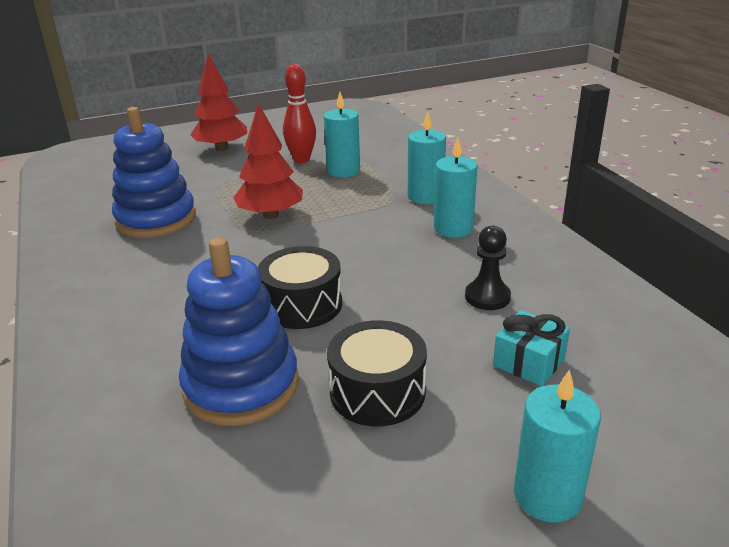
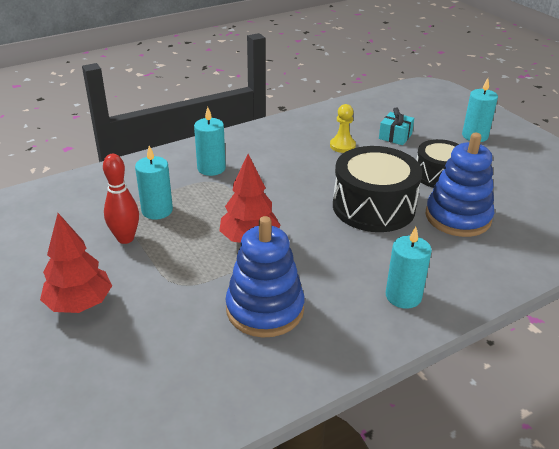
camera: 100 degrees left, 5 degrees up
black drum [258,246,342,329] -> black drum [333,146,422,232], size x1.58
turquoise candle [434,137,477,238] -> turquoise candle moved to [386,227,432,309]
black pawn [465,226,511,310] -> yellow pawn [330,104,356,153]

